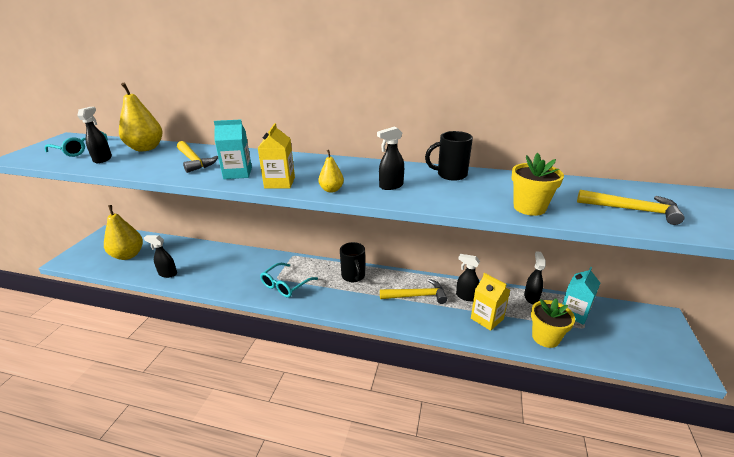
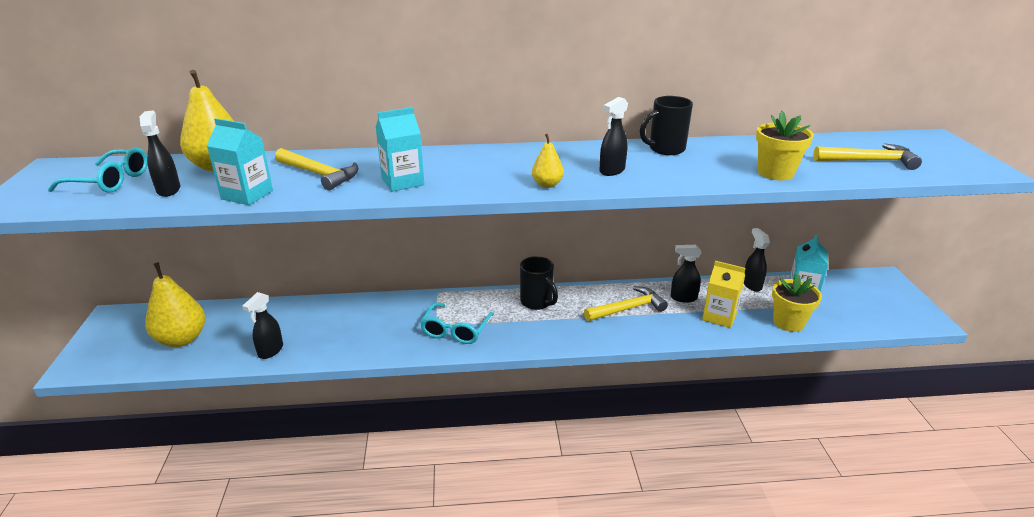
camera: 20 degrees left, 0 degrees up
black spray bottle [144,235,177,278] -> black spray bottle turned 60 degrees counterclockwise [242,292,283,359]
yellow carton [258,123,295,189] -> none
none -> turquoise carton [207,118,273,205]

